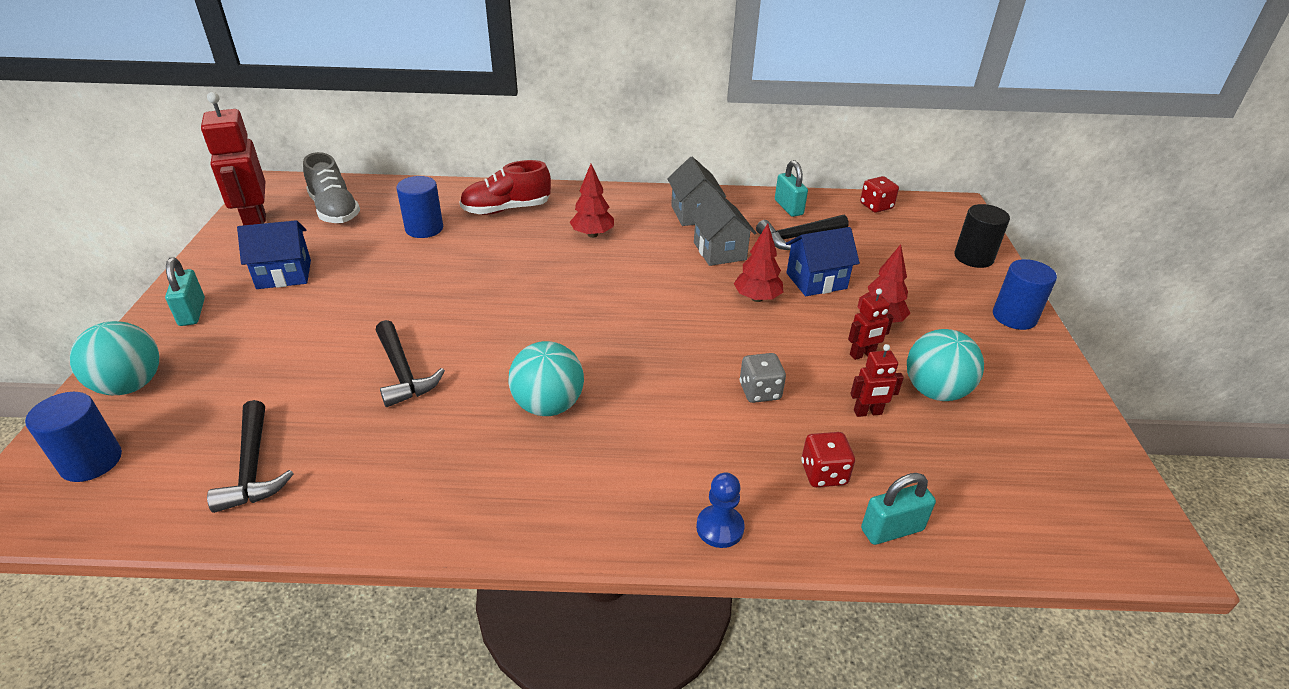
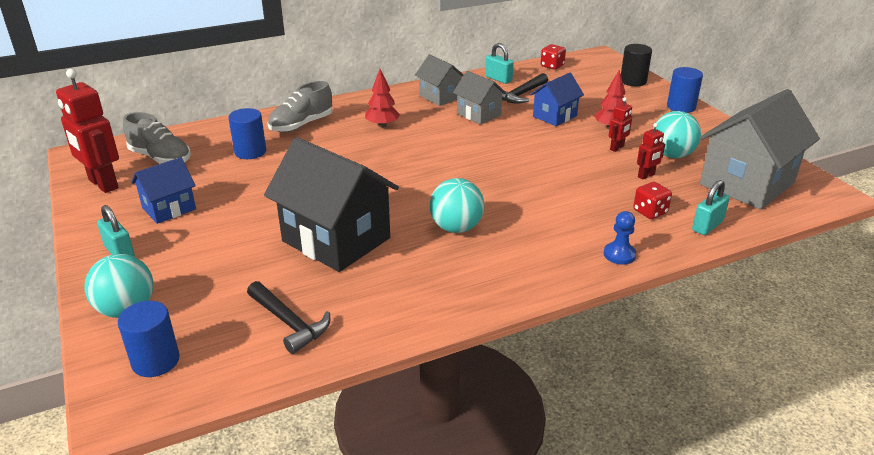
camera: 25 degrees left, 5 degrees down
black hammer [376,320,445,407] -> black house [264,137,399,272]
red shoe [459,160,551,215] -> grey shoe [267,81,332,132]
red tree [734,223,783,302] -> none
grey dice [740,353,786,403] -> none
none -> grey house [700,89,820,210]

